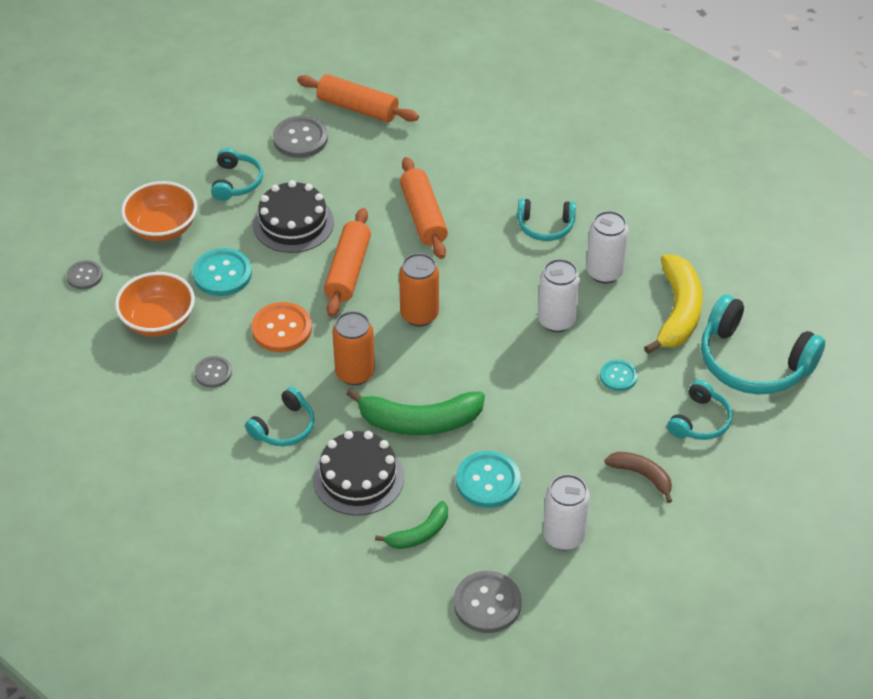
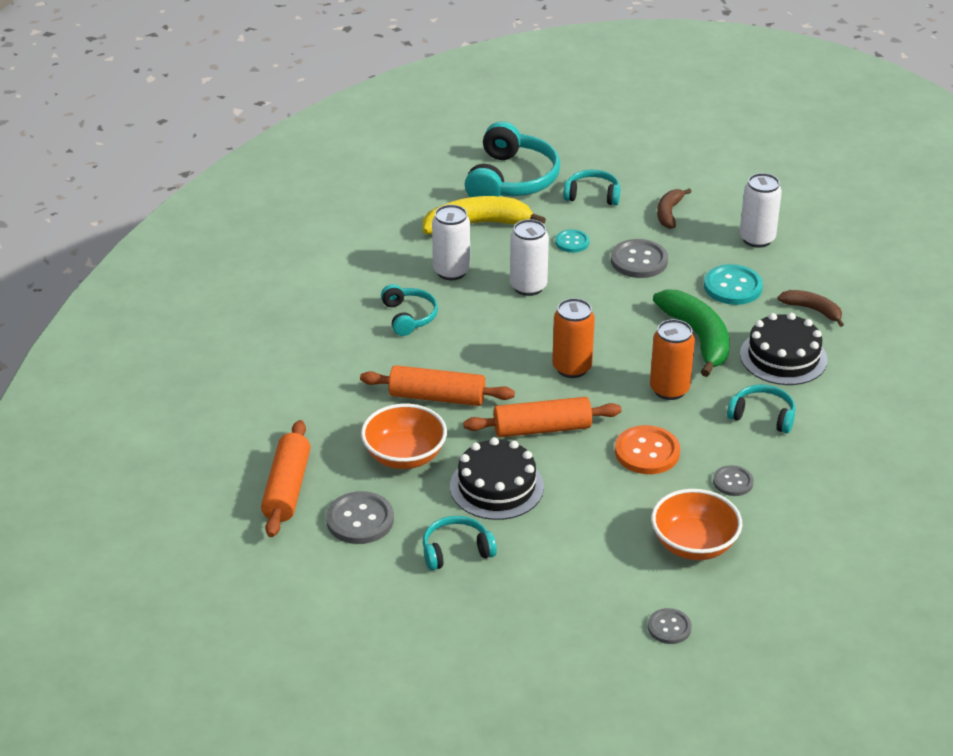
camera: 110 degrees left, 10 degrees down
orange bowl [121,181,197,241] -> orange bowl moved to [361,404,447,469]
turquoise button [193,248,252,296] -> none
green banana [375,501,448,549] -> brown banana [777,290,844,327]
orange rolling pin [400,157,448,259] -> orange rolling pin turned 45 degrees clockwise [360,365,515,406]
grey button [453,571,522,633] -> grey button moved to [611,239,668,278]

